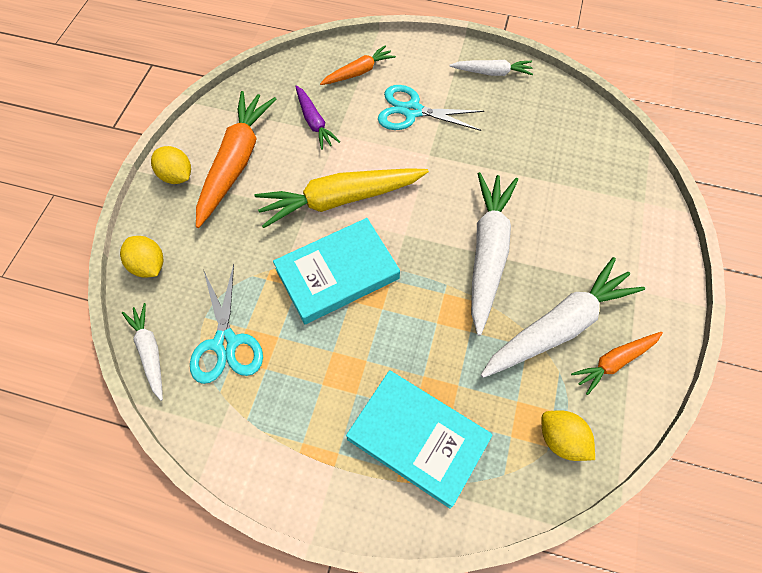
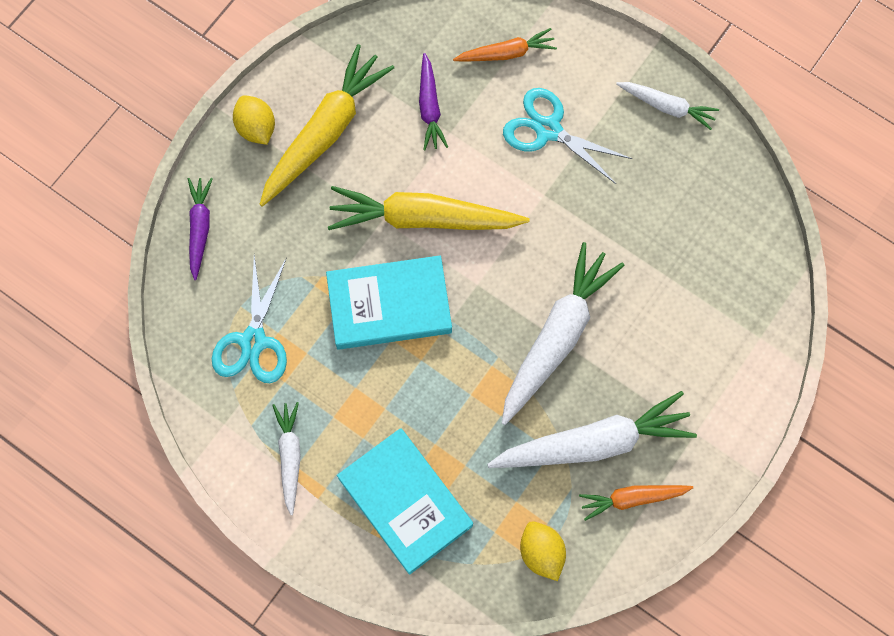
camera: 20 degrees right, 10 degrees up
yellow lemon [120,236,164,278] -> purple carrot [188,178,213,280]
white carrot [122,303,163,401] -> white carrot moved to [272,402,301,515]
orange carrot [196,91,276,228] -> yellow carrot [259,44,394,207]

